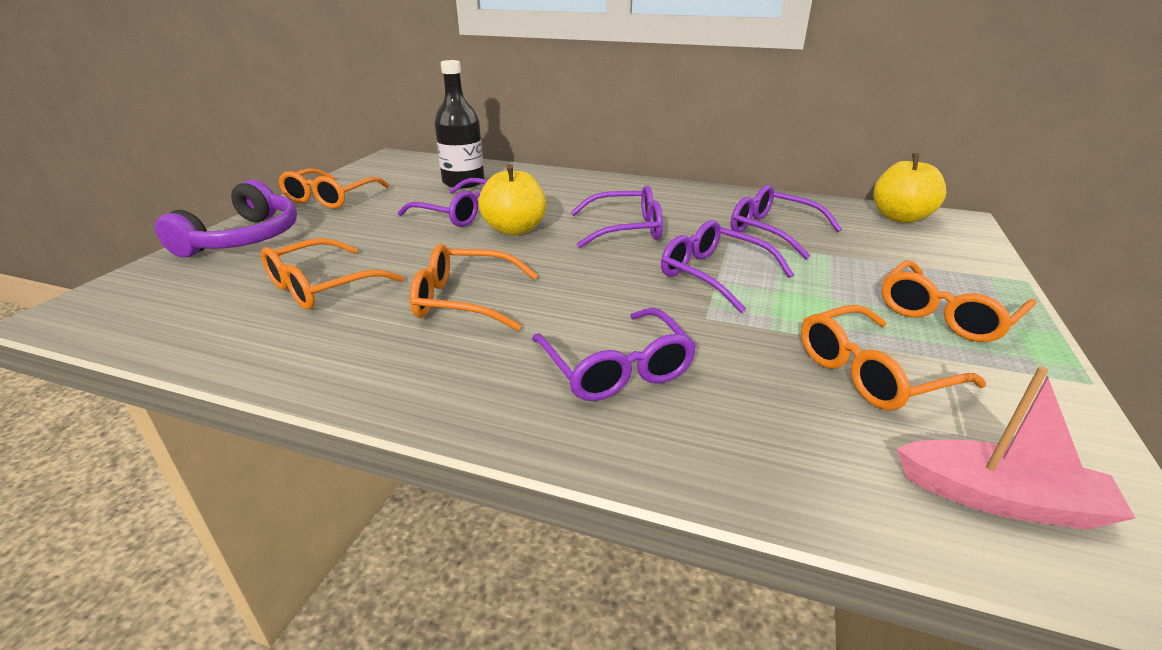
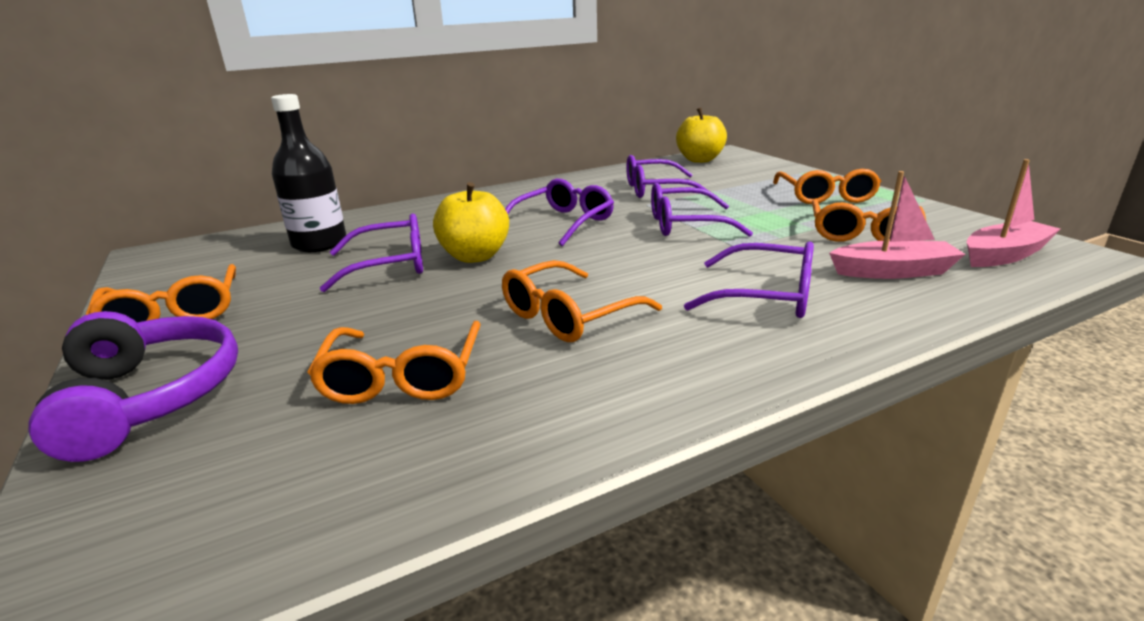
camera: 45 degrees left, 5 degrees down
none -> pink boat [829,171,966,279]

